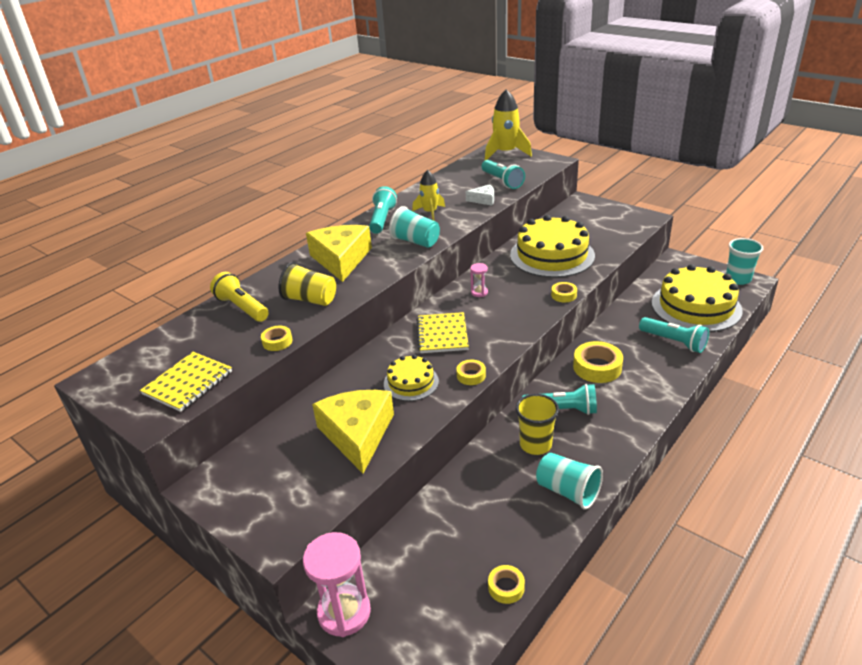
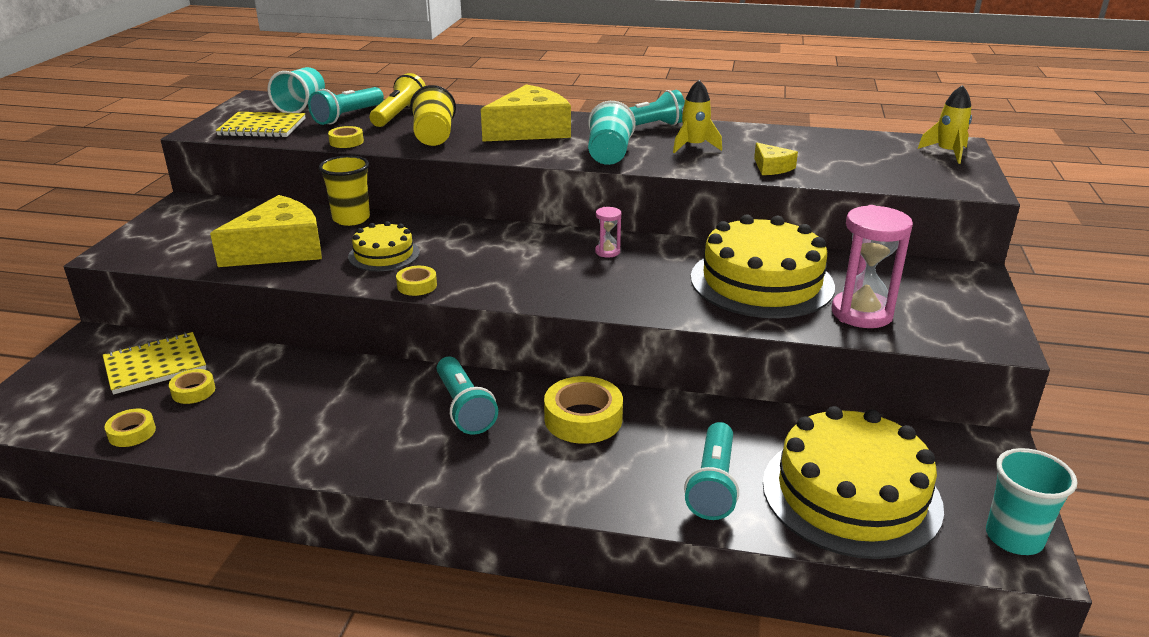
camera: 60 degrees right, 5 degrees down
pink hourglass [303,532,371,637] -> pink hourglass moved to [831,205,913,328]
yellow notebook [417,312,469,353] -> yellow notebook moved to [103,332,206,395]
white cheese [466,184,494,206] -> yellow cheese [754,143,798,175]
turquoise flashlight [481,160,525,189] -> turquoise flashlight moved to [308,87,384,125]
yellow rocket [485,89,532,160] -> yellow rocket [918,85,972,164], size x0.62
yellow cup [516,394,559,455] -> yellow cup moved to [319,155,370,226]
turquoise cup [536,453,603,510] -> turquoise cup moved to [267,67,325,113]
yellow tape [551,282,577,302] -> yellow tape moved to [169,369,215,404]

